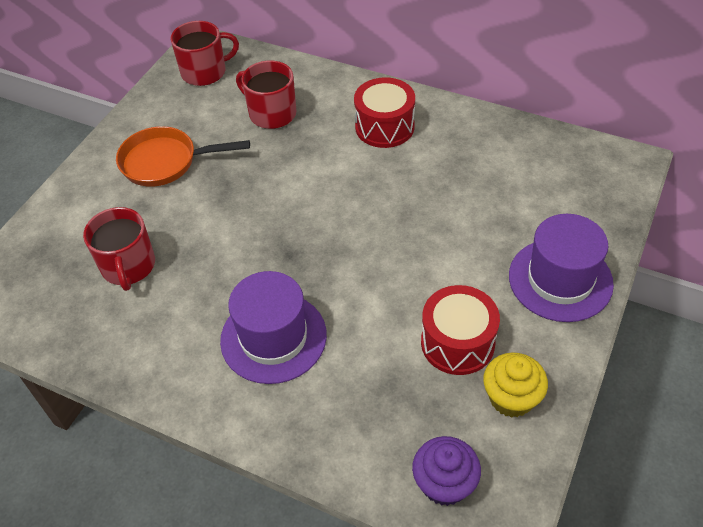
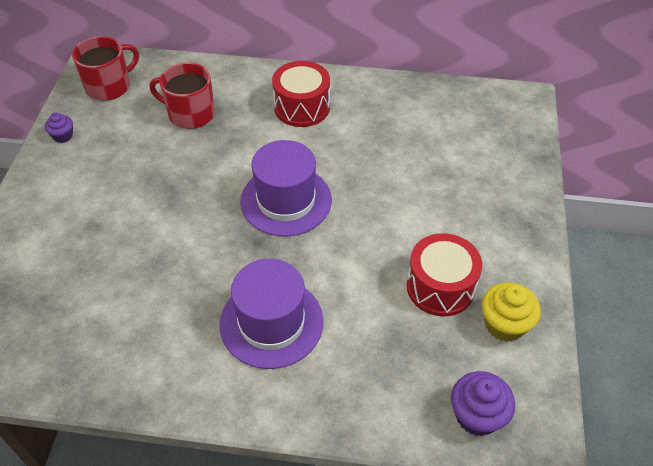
camera: 20 degrees left, 0 degrees up
red mug [83,207,155,291] -> none
orange pan [116,126,250,187] -> none
purple hat [509,214,614,322] -> purple hat moved to [240,140,332,236]
none -> purple cupcake [45,112,73,143]

